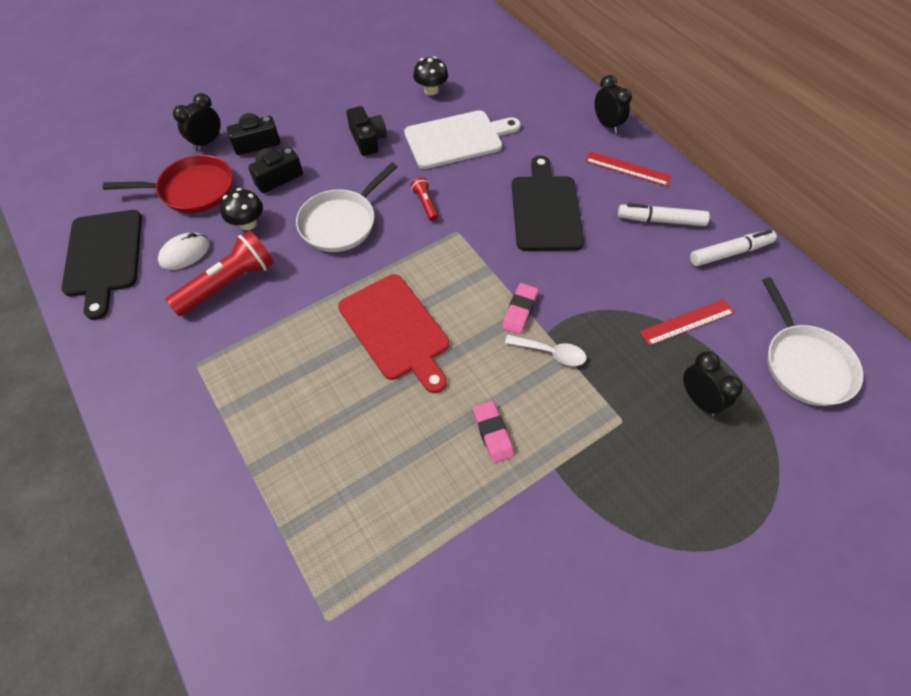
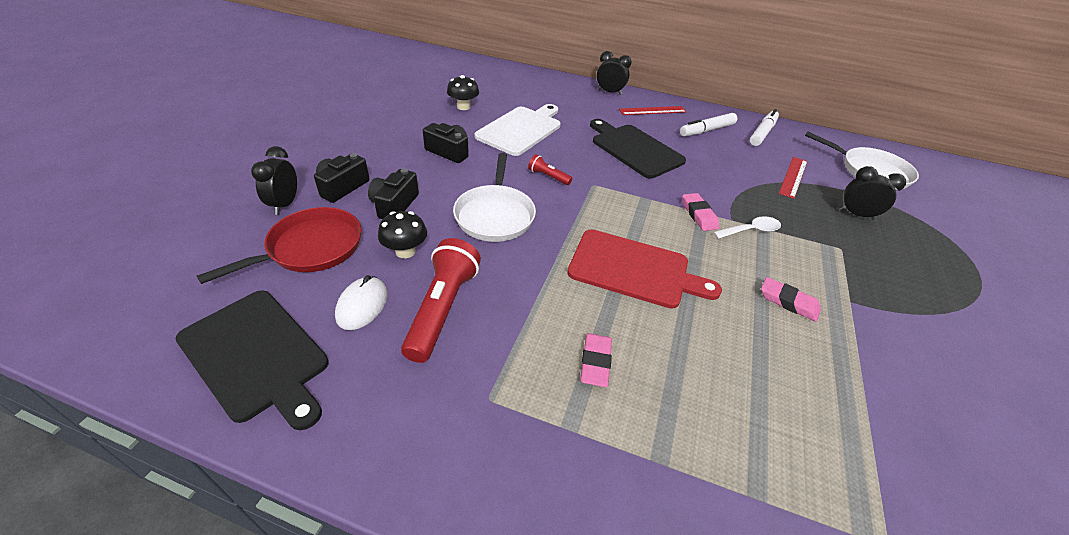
camera: 40 degrees left, 15 degrees down
none -> pink eraser [580,333,612,387]

